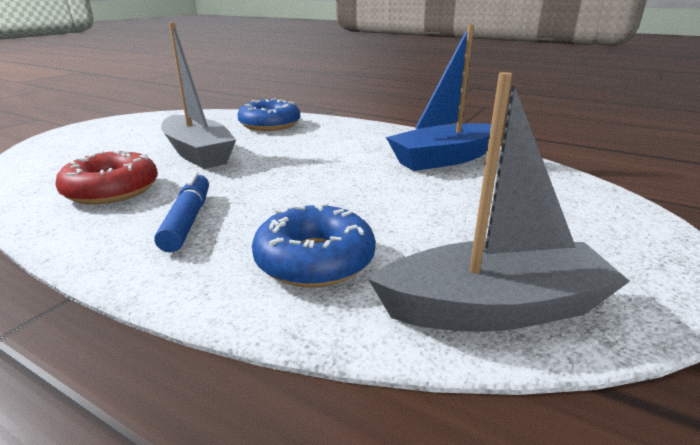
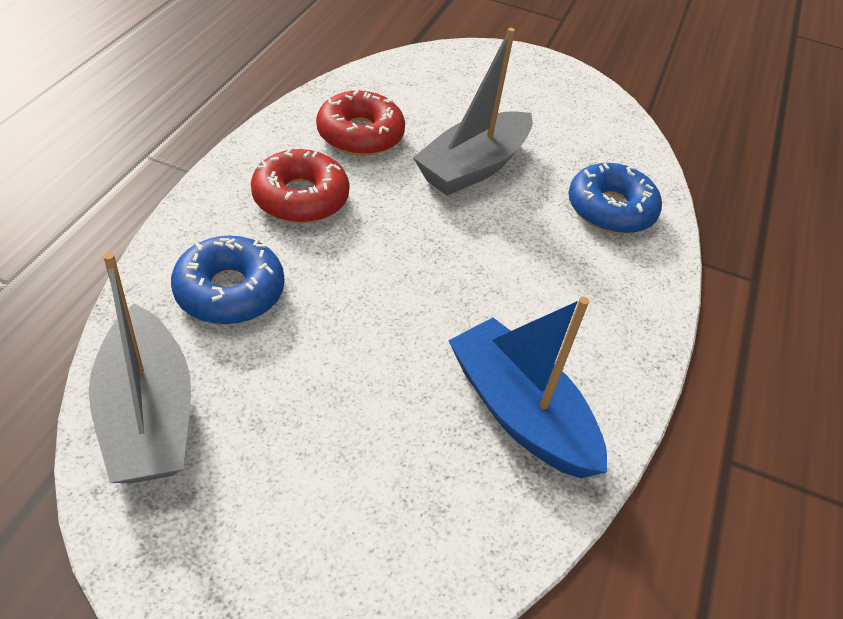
camera: 75 degrees right, 20 degrees up
blue marker [154,172,209,252] -> red donut [251,148,350,223]

